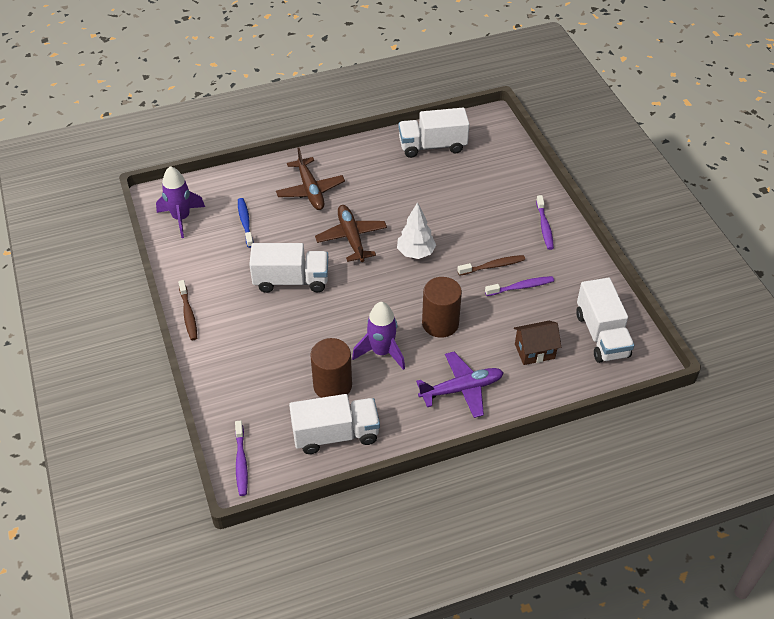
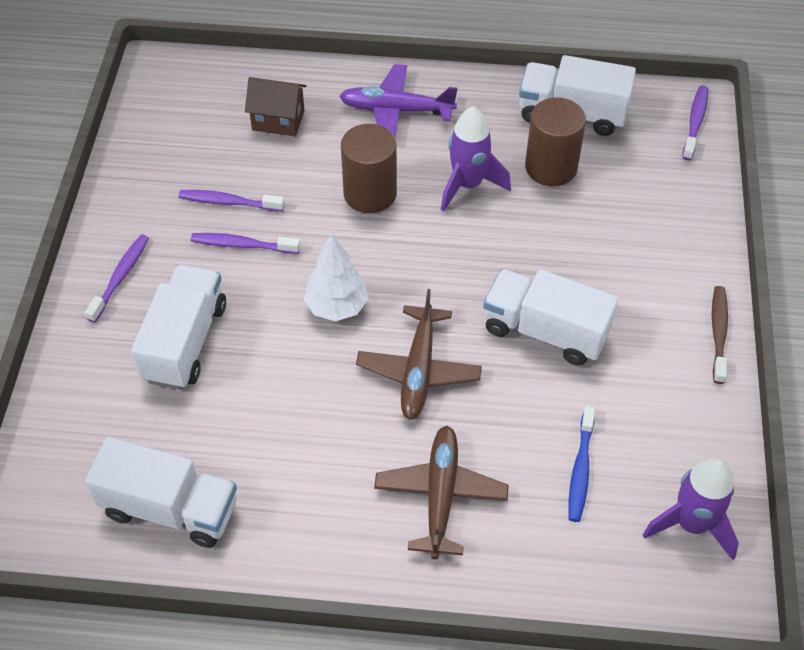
camera: 155 degrees left, 5 degrees up
brown toothbrush [457,255,525,276] -> purple toothbrush [191,233,300,254]
white truck [576,278,635,363] -> white truck moved to [131,265,226,390]

